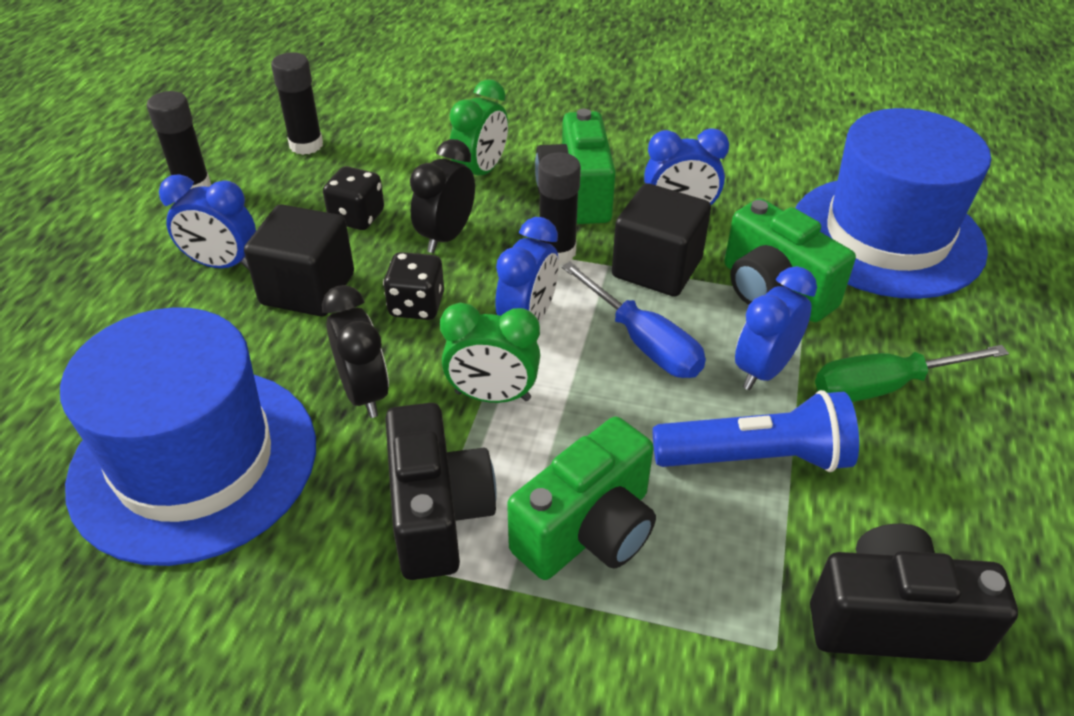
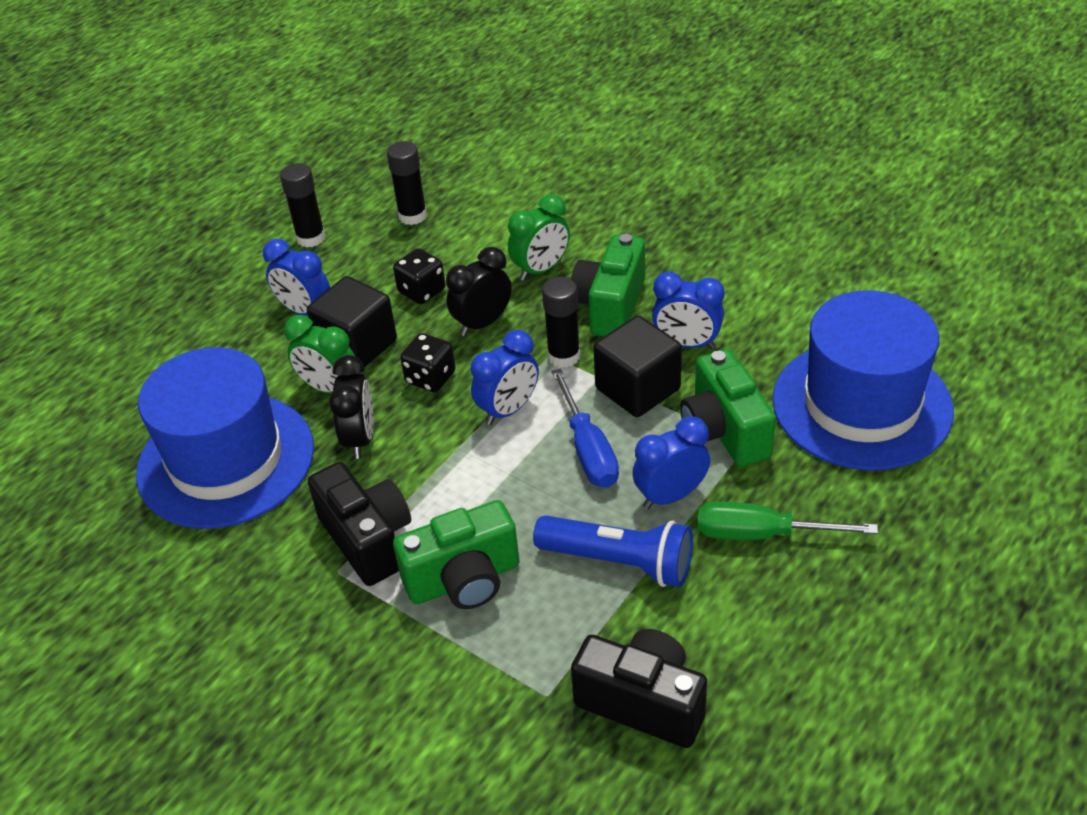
camera: 25 degrees right, 0 degrees up
black camera [385,403,497,580] -> black camera turned 45 degrees counterclockwise [308,462,411,586]
green clock [440,303,540,403] -> green clock moved to [284,315,355,394]

